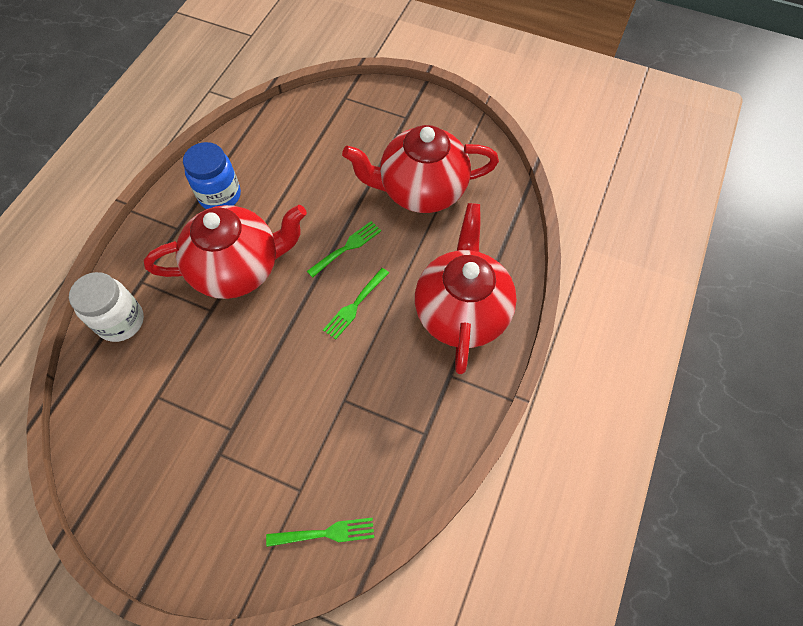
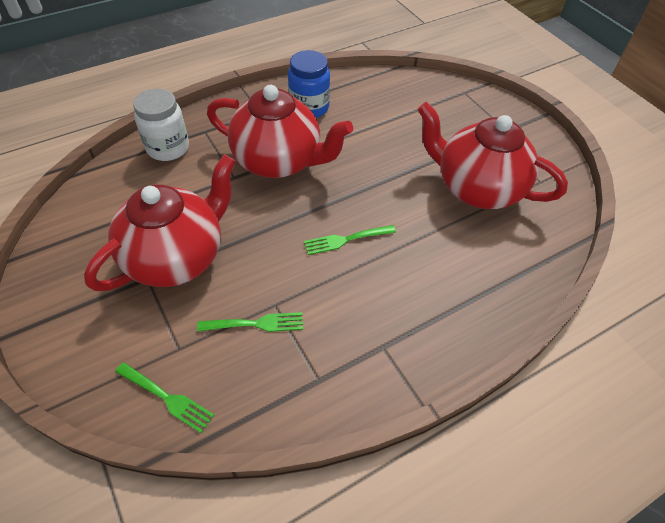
camera: 35 degrees right, 10 degrees down
green fork [307,221,381,278] -> green fork moved to [197,312,303,332]
red teapot [415,203,517,374] -> red teapot moved to [84,154,236,291]

